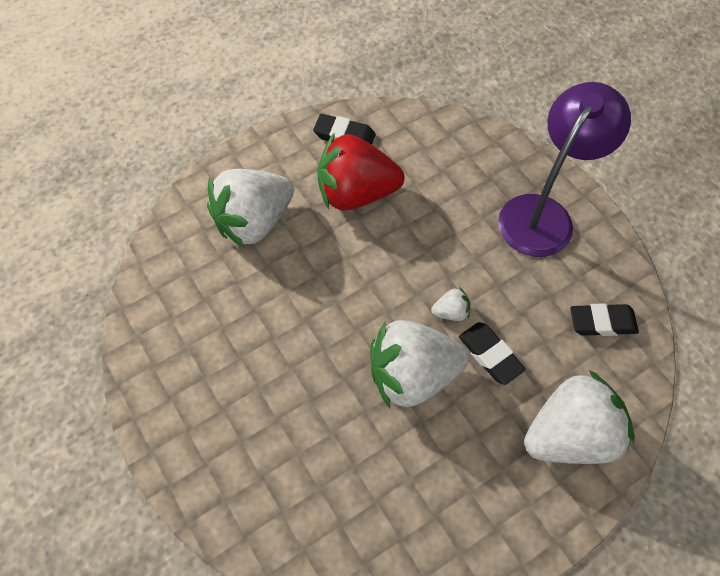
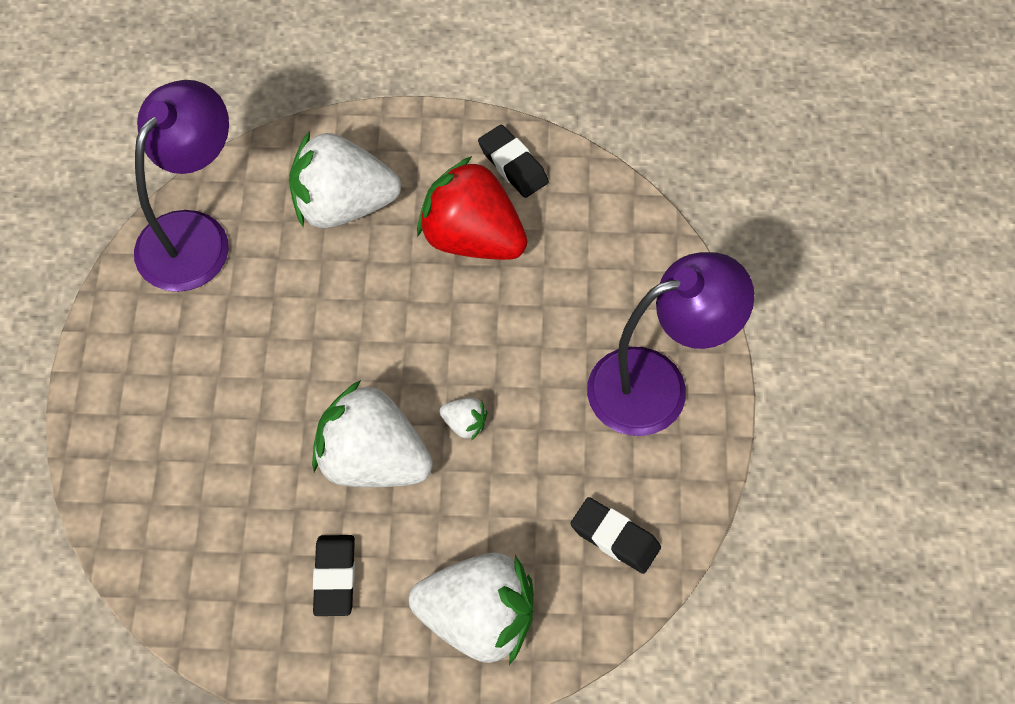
camera: 35 degrees right, 0 degrees up
black eraser [459,322,526,385] -> black eraser moved to [313,535,355,616]
none -> purple lamp [134,80,229,292]

